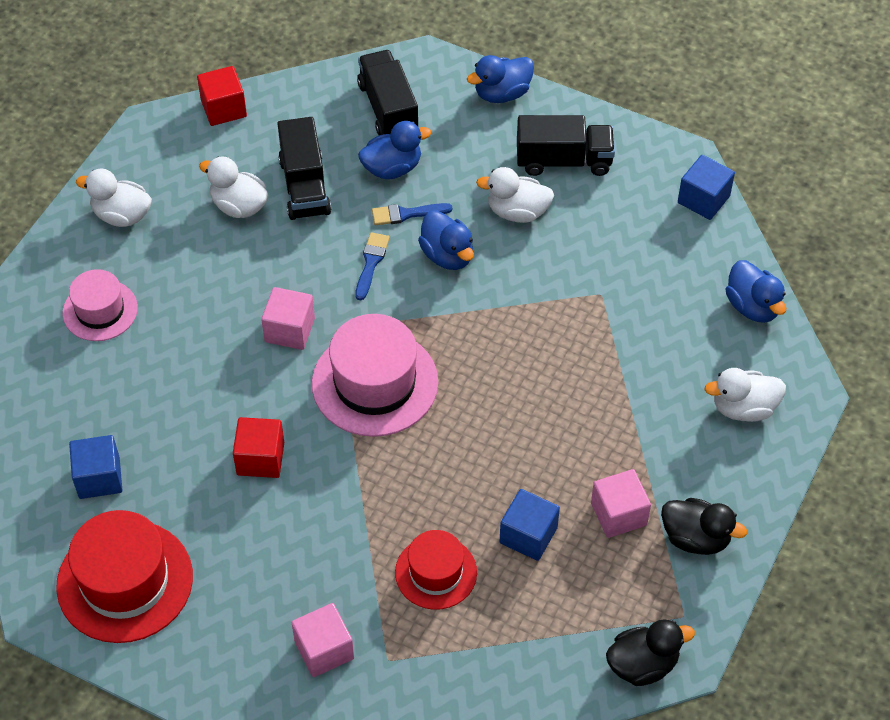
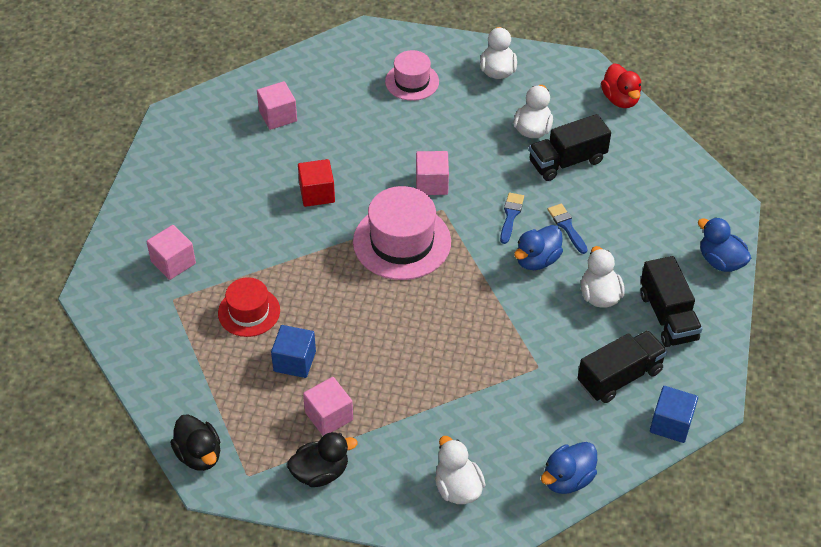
camera: 75 degrees right, 5 degrees down
red hat [56,510,193,643] -> none
blue cube [69,435,122,499] -> pink cube [257,81,297,130]
red cube [197,66,247,126] -> red duck [601,63,641,108]
blue brush [355,232,390,300] -> blue brush turned 75 degrees counterclockwise [500,193,524,244]
black truck [357,50,418,135] -> black truck moved to [578,330,668,403]
blue duck [358,121,431,179] -> none
black duck [661,498,747,555] -> black duck turned 120 degrees counterclockwise [287,432,358,487]

